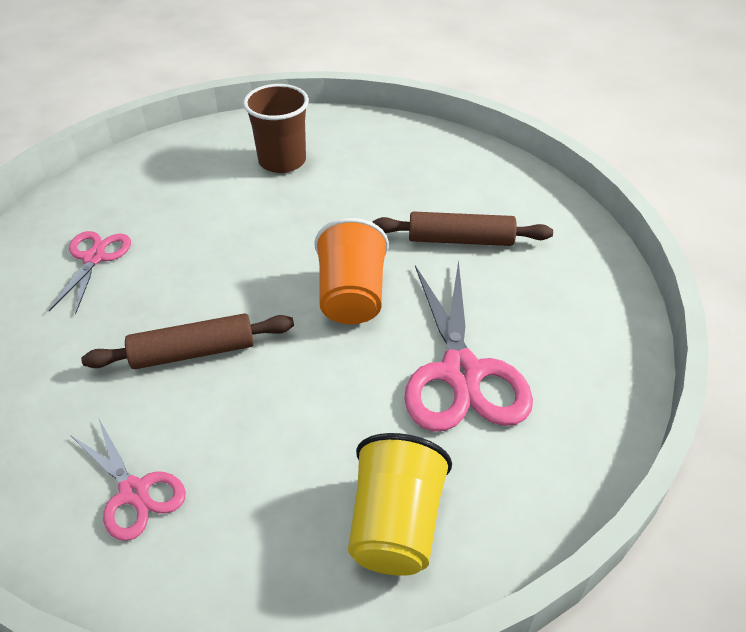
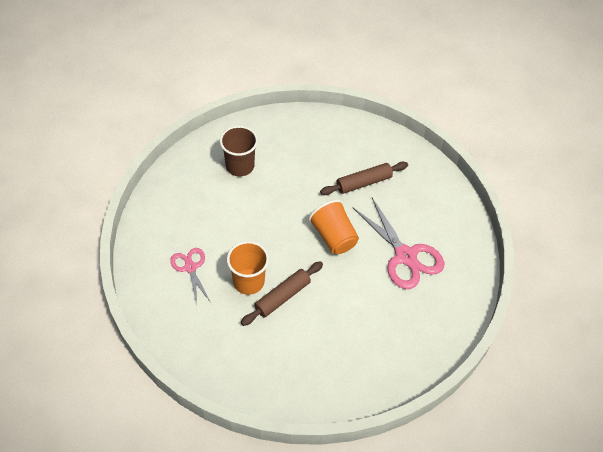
camera: 30 degrees left, 10 degrees up
pink scissors [70,419,186,541] -> none
yellow cup [348,433,452,576] -> none
none -> orange cup [227,241,269,295]

